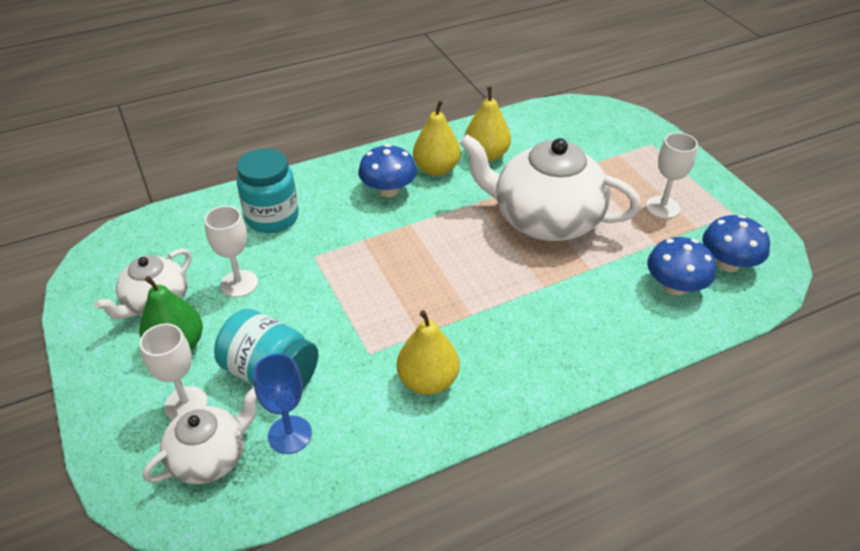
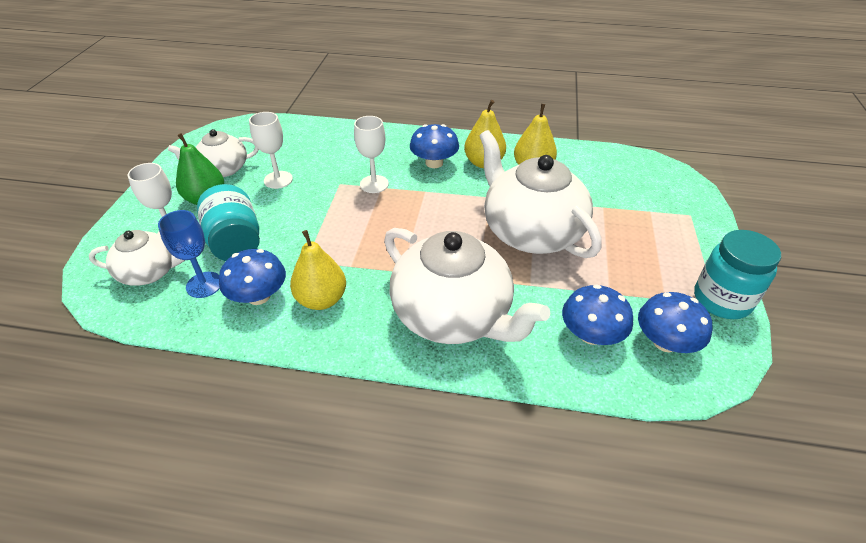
camera: 35 degrees right, 0 degrees up
turquoise jar [236,148,299,233] -> turquoise jar moved to [694,230,781,319]
white goblet [646,133,698,219] -> white goblet moved to [354,116,389,193]
none -> blue mushroom [219,249,286,305]
none -> white teapot [384,228,550,344]

